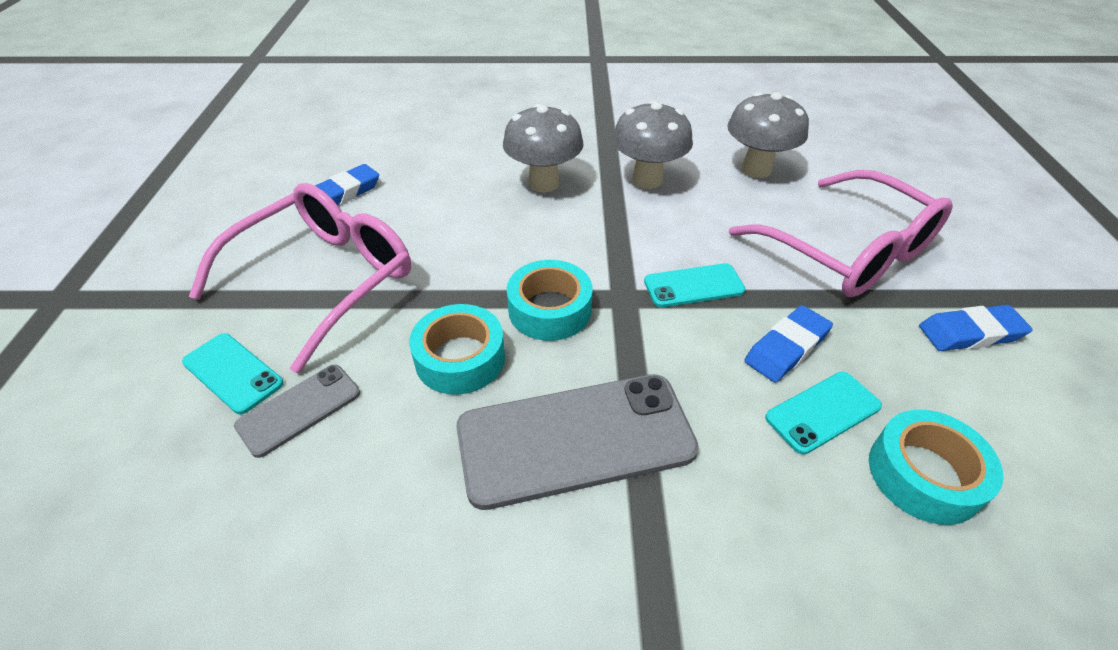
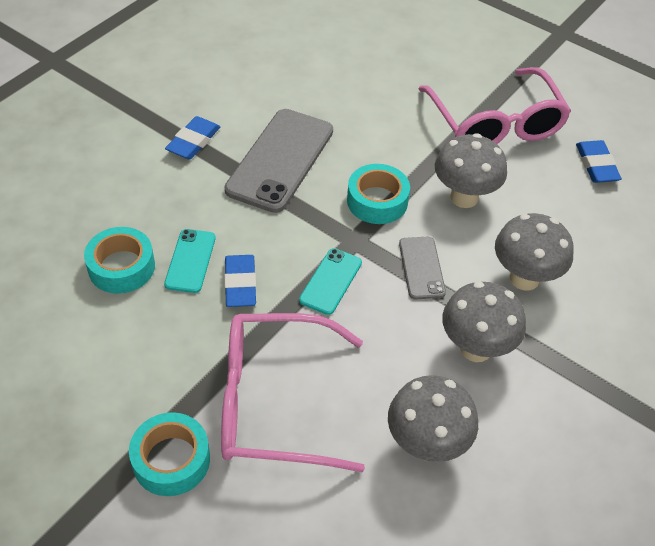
camera: 125 degrees right, 5 degrees up
turquoise phone [182,333,284,414] -> none
grey phone [234,365,360,458] -> grey phone moved to [399,237,446,299]
turquoise tape [409,304,505,395] -> turquoise tape moved to [129,412,210,496]
blue eraser [919,305,1033,351] -> blue eraser moved to [165,116,220,160]
none -> grey mushroom [435,133,507,208]

